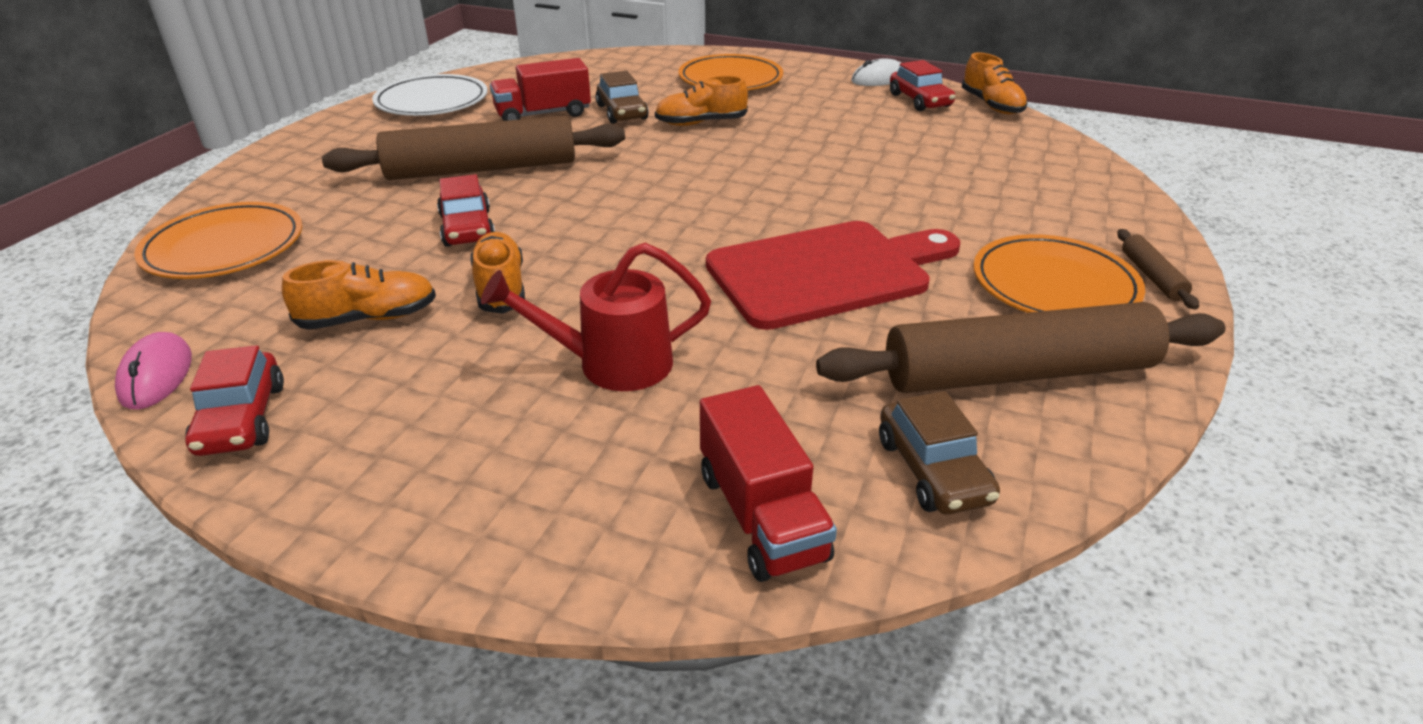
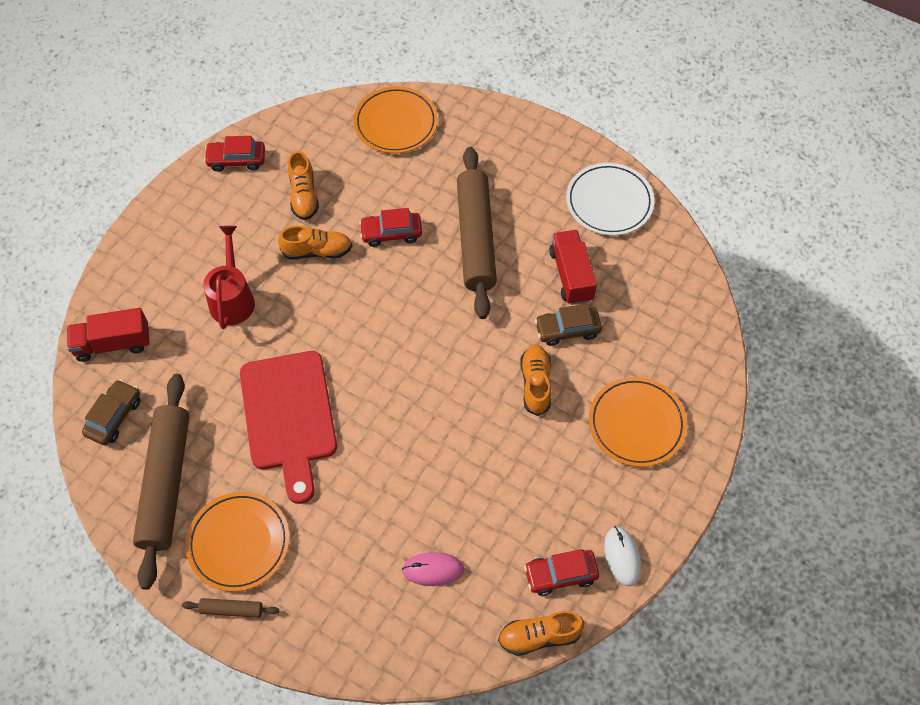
camera: 100 degrees right, 25 degrees up
pink mouse [115,332,192,410] -> pink mouse moved to [402,552,464,586]
brown car [879,391,1000,515] -> brown car turned 120 degrees clockwise [82,380,140,445]

